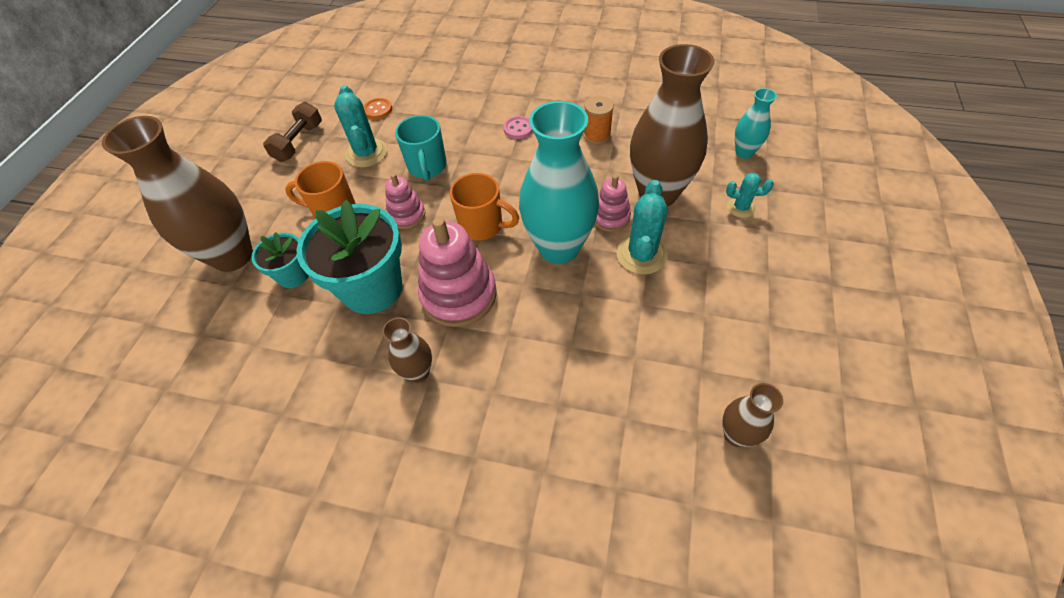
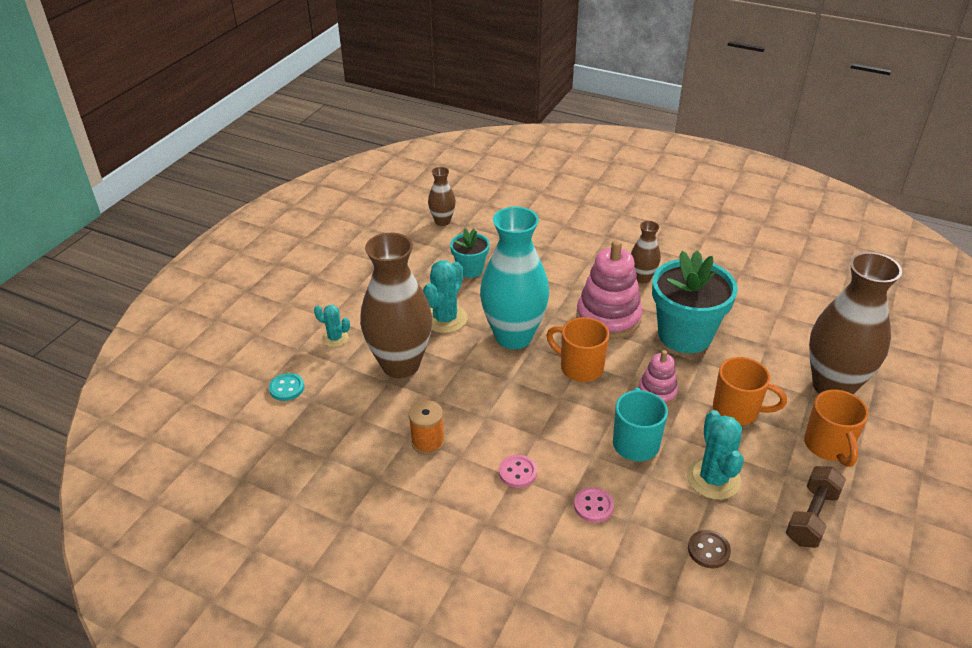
camera: 170 degrees left, 15 degrees down
turquoise flower pot [251,232,308,288] -> turquoise flower pot moved to [450,228,490,278]
orange button [363,98,392,119] -> brown button [688,530,731,568]
pink stacking toy [595,175,631,232] -> none
turquoise vase [735,88,777,158] -> turquoise button [269,373,304,401]
none -> pink button [574,487,614,523]
none -> orange mug [804,389,869,467]

